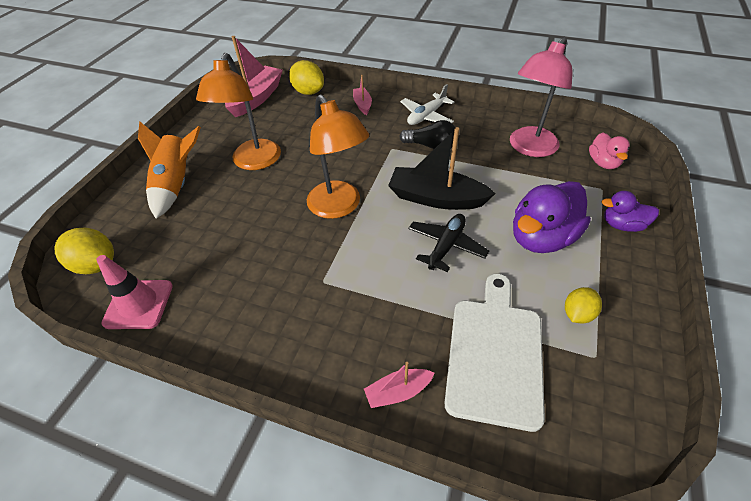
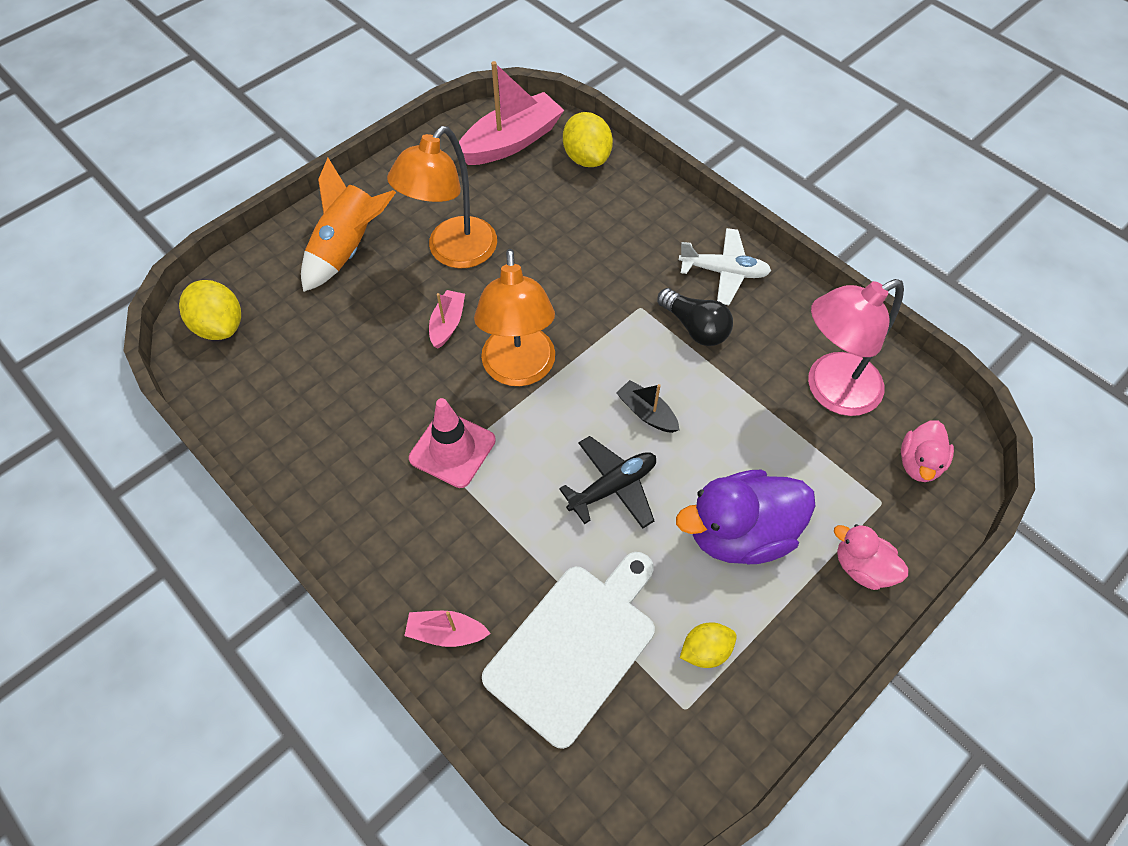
camera: 25 degrees right, 10 degrees up
pink traffic cone [96,255,173,329] -> pink traffic cone moved to [409,398,496,488]
pink boat [353,75,372,115] -> pink boat moved to [429,290,465,349]
black boat [388,127,496,210] -> black boat [616,380,679,433], size x0.51
white plane [400,84,454,125] -> white plane turned 150 degrees counterclockwise [679,228,771,305]
purple duck [602,191,659,232] -> pink duck [834,524,908,590]

